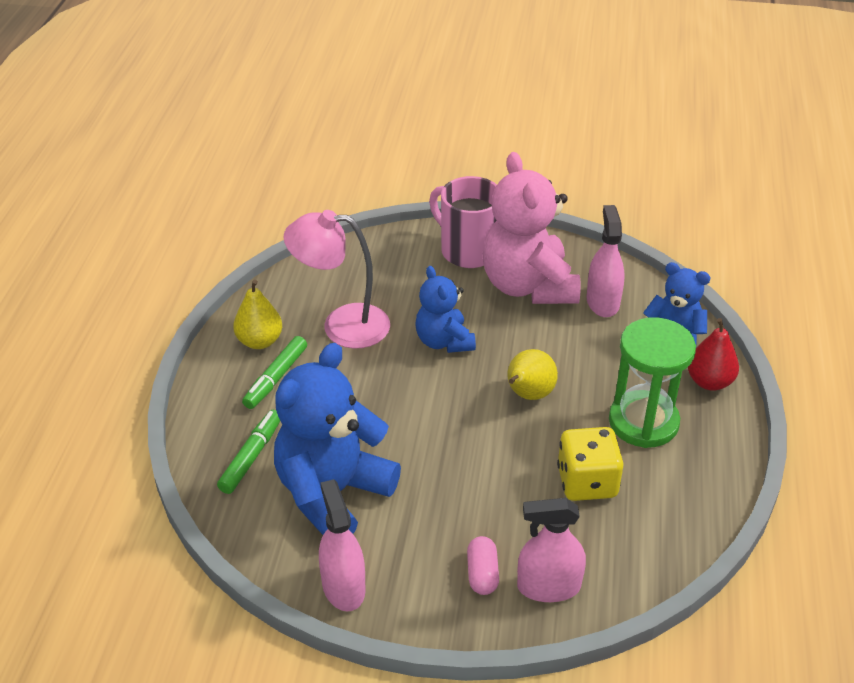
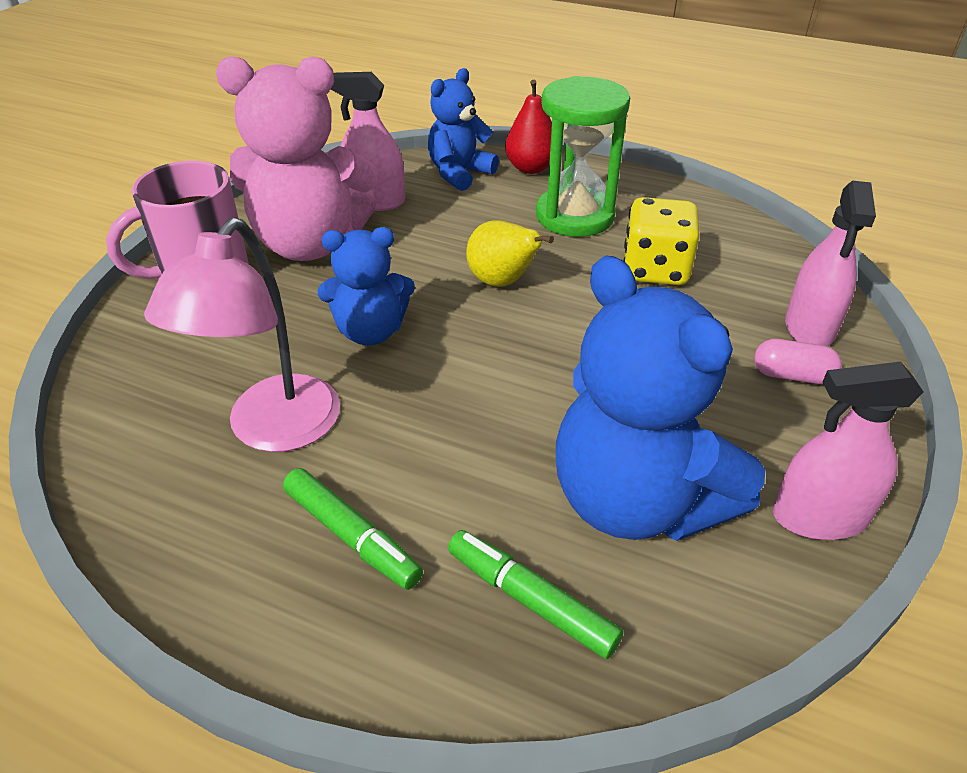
camera: 75 degrees left, 0 degrees up
yellow pear [233,280,282,349] -> none

